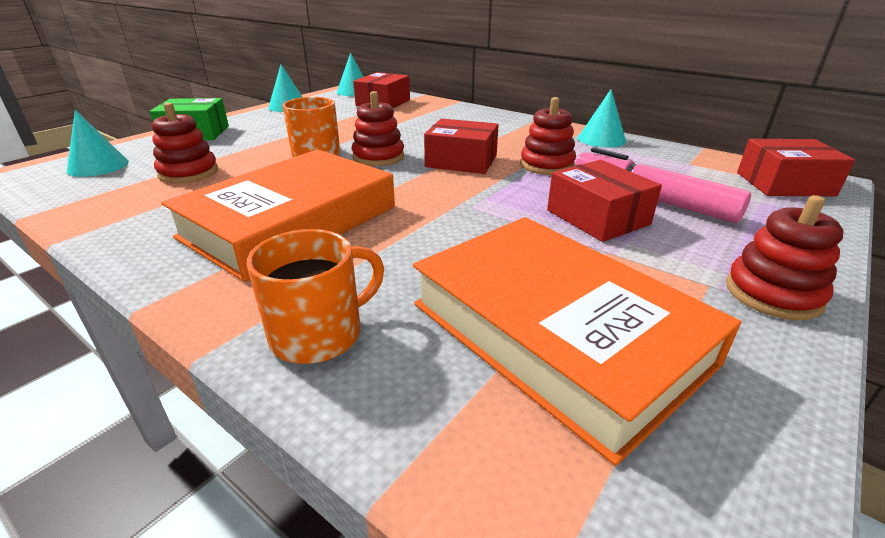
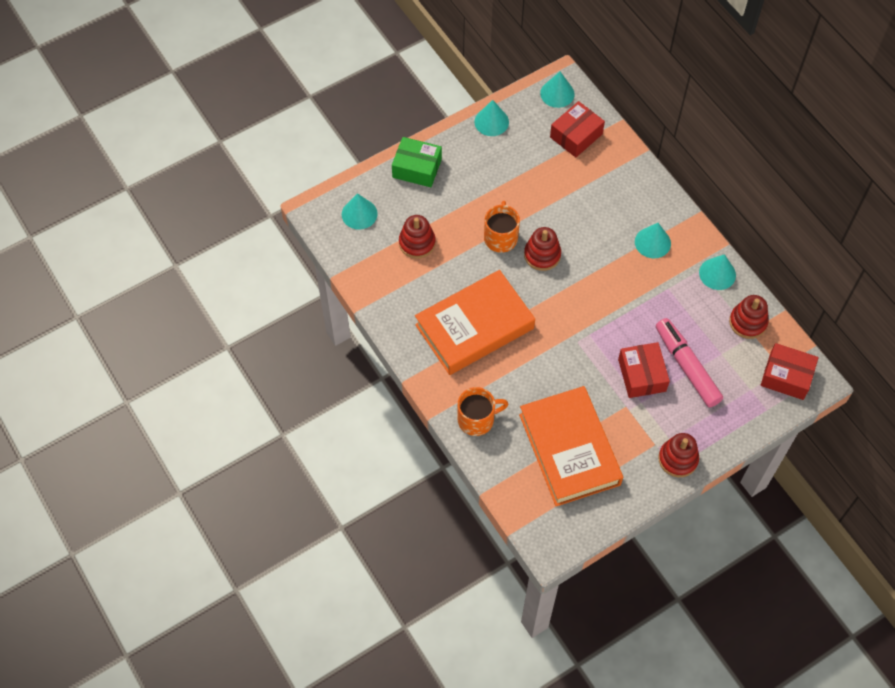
camera: 20 degrees right, 30 degrees up
red box [424,118,499,174] -> none
red stacking toy [520,97,576,175] -> red stacking toy moved to [729,295,769,339]
none -> turquoise cone [635,223,671,258]

